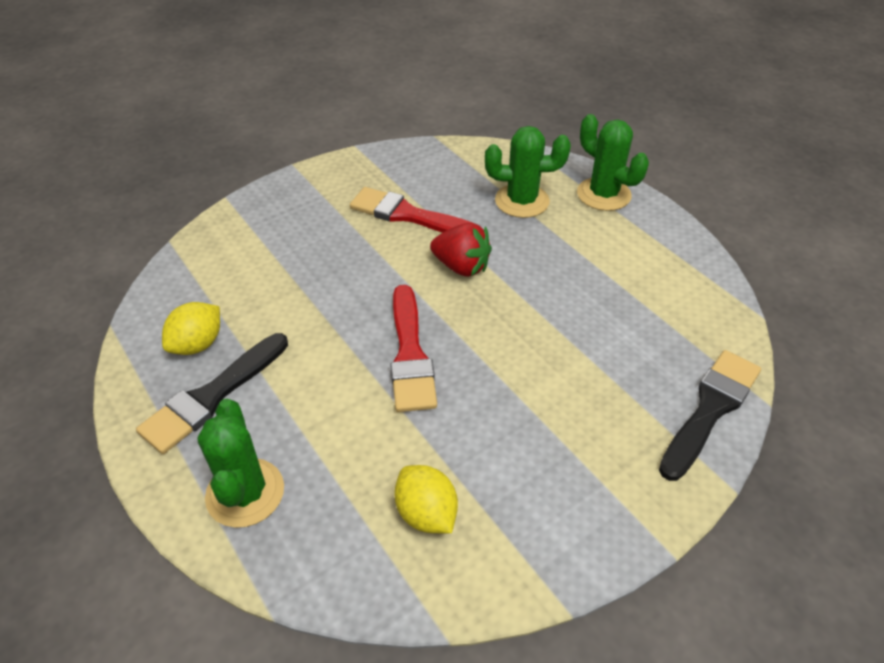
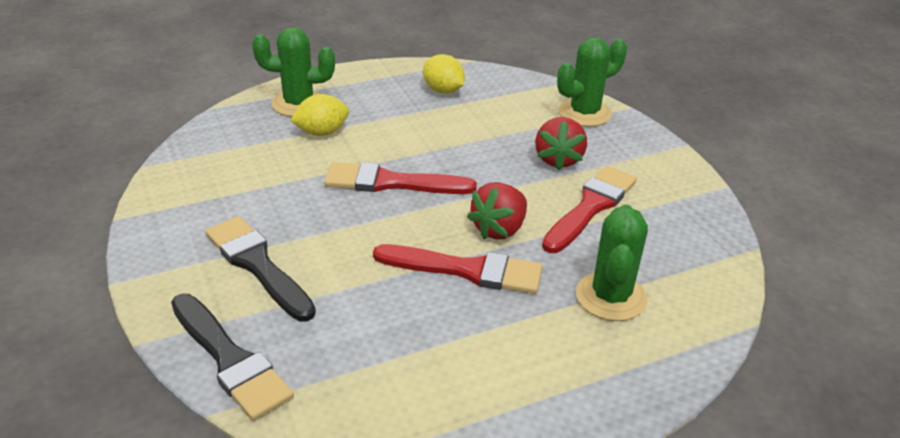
camera: 100 degrees right, 10 degrees down
black brush [136,333,288,454] -> black brush moved to [205,216,316,321]
yellow lemon [394,465,458,534] -> yellow lemon moved to [290,94,349,136]
green cactus [577,114,649,211] -> green cactus moved to [557,37,627,127]
none -> red brush [373,244,543,294]
none -> red strawberry [535,117,587,171]

